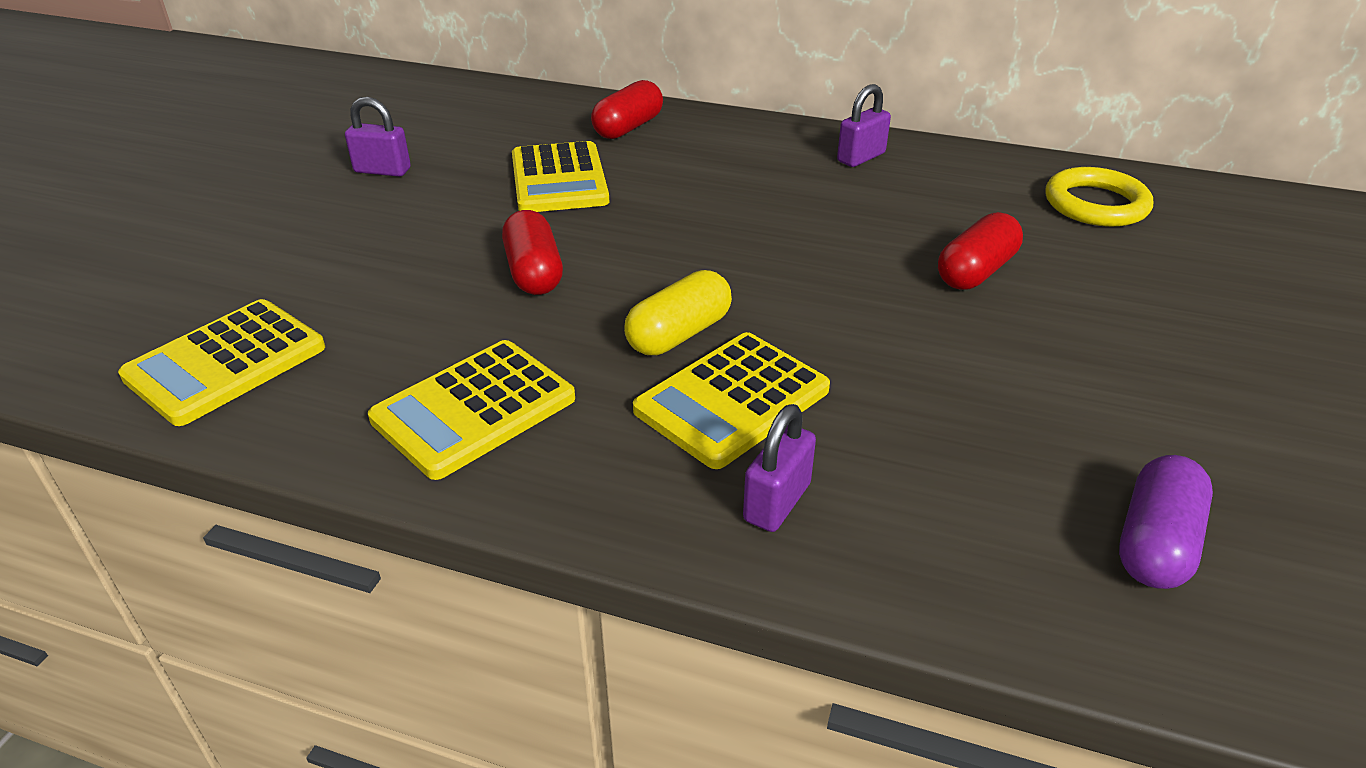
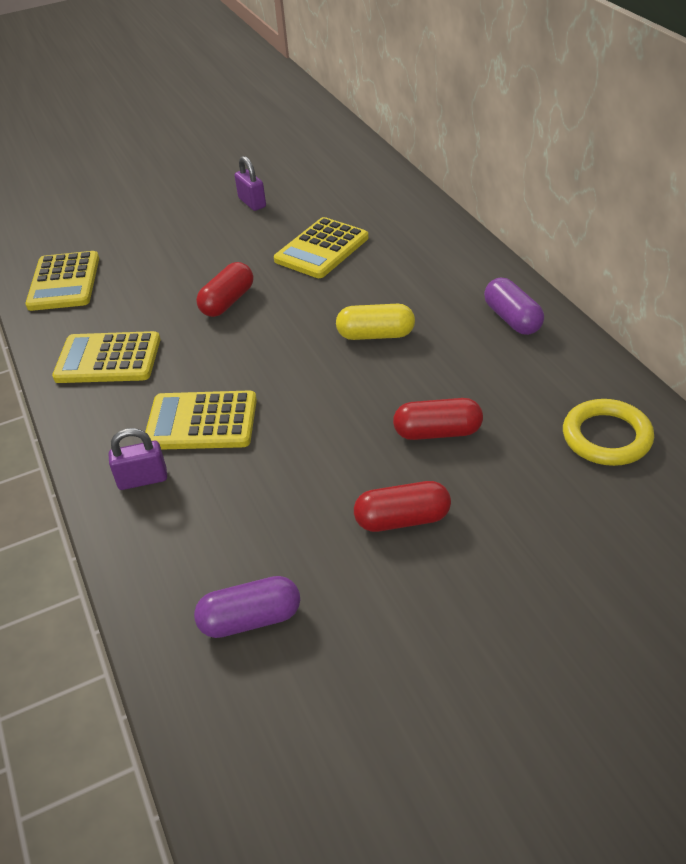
camera: 50 degrees right, 5 degrees up
yellow calculator [118,299,325,426] -> yellow calculator turned 90 degrees counterclockwise [25,251,99,311]
red capsule [591,80,663,139] -> red capsule moved to [354,481,451,532]
yellow capsule [624,270,732,355] -> yellow capsule moved to [336,304,415,340]
purple padlock [837,84,891,167] -> purple capsule [484,278,544,335]

